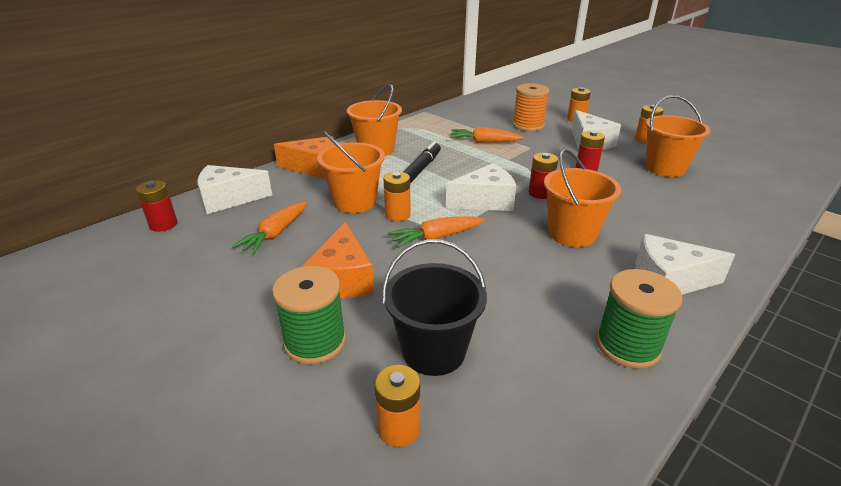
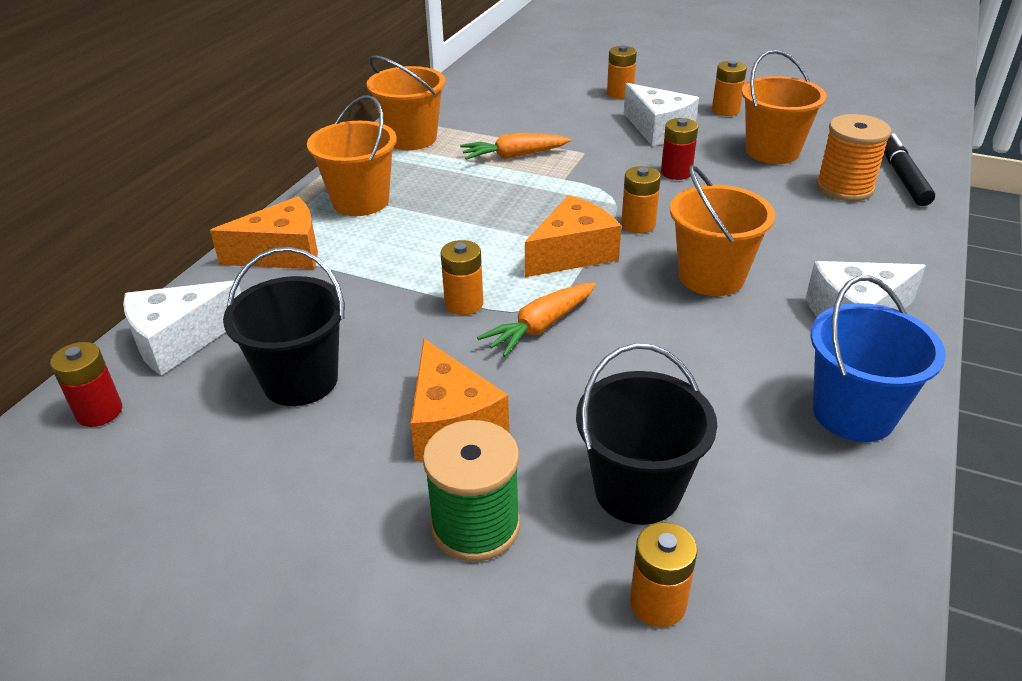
camera: 20 degrees left, 5 degrees up
orange carrot [232,202,307,254] -> black bucket [223,247,345,406]
orange bucket [317,131,385,213] -> orange bucket moved to [367,56,446,150]
black marker [403,142,441,183] -> black marker moved to [884,134,935,206]
white cheese [446,163,516,211] -> orange cheese [525,195,621,277]
orange spool [512,83,550,131] -> orange spool moved to [816,114,891,201]
red battery [529,153,558,199] -> orange battery [621,166,661,233]
green spool [596,269,682,369] -> blue bucket [810,276,946,442]

